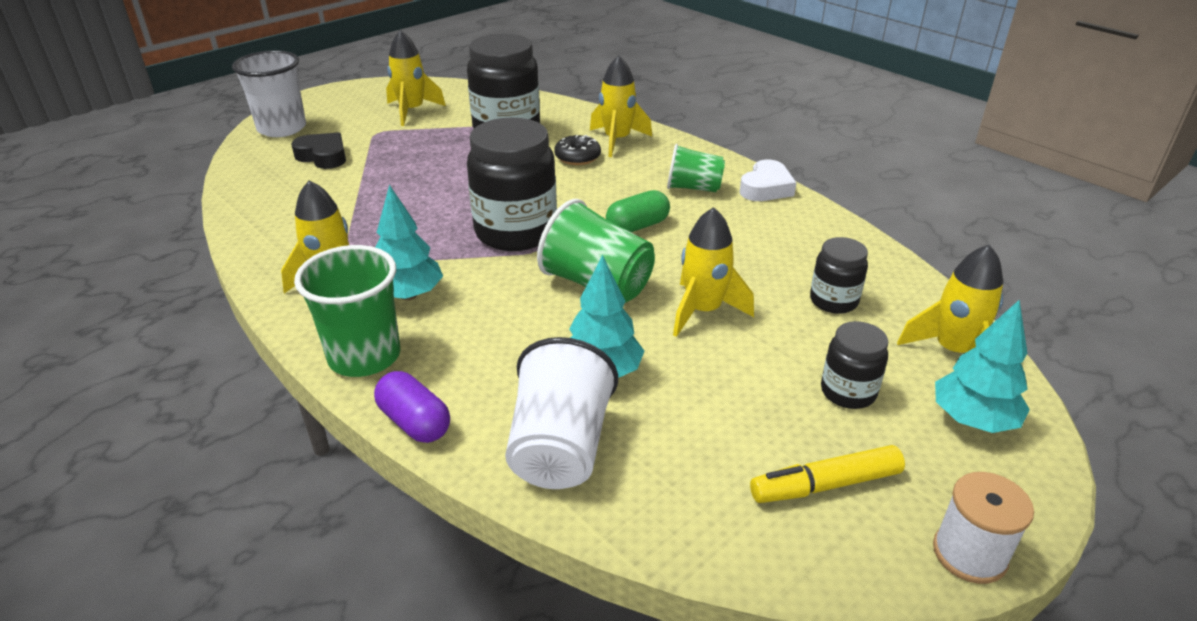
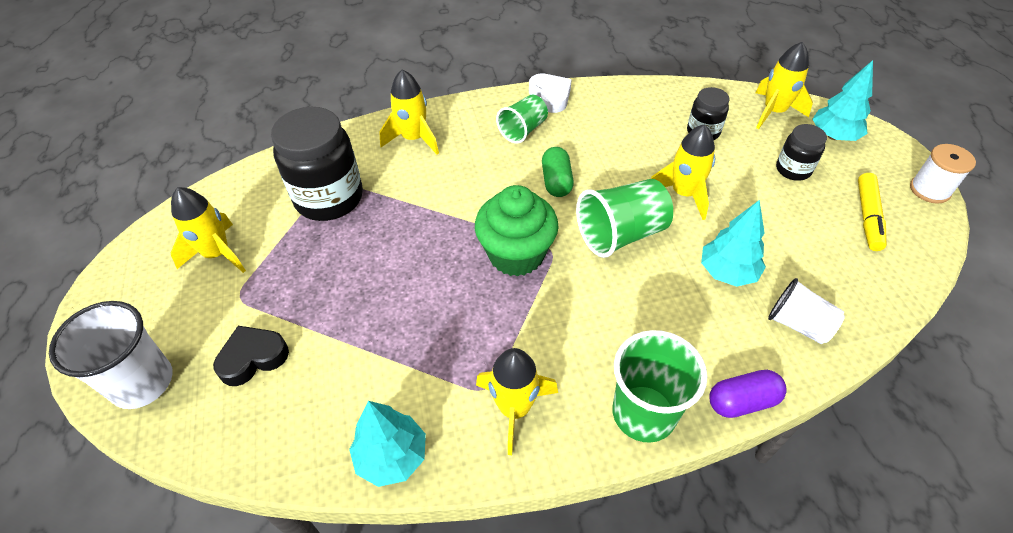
camera: 60 degrees left, 15 degrees up
turquoise tree [375,185,443,300] -> turquoise tree moved to [349,401,426,487]
black jar [467,118,557,251] -> green cupcake [475,185,559,277]
white cup [505,337,618,489] -> white cup [768,278,845,344], size x0.65
black donut [554,135,601,165] -> none

